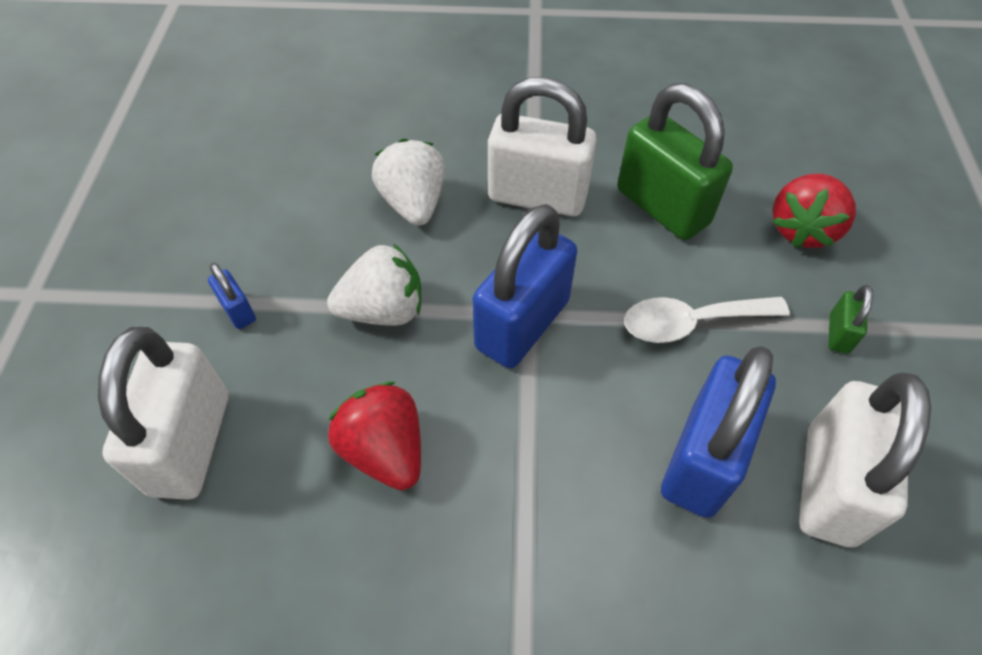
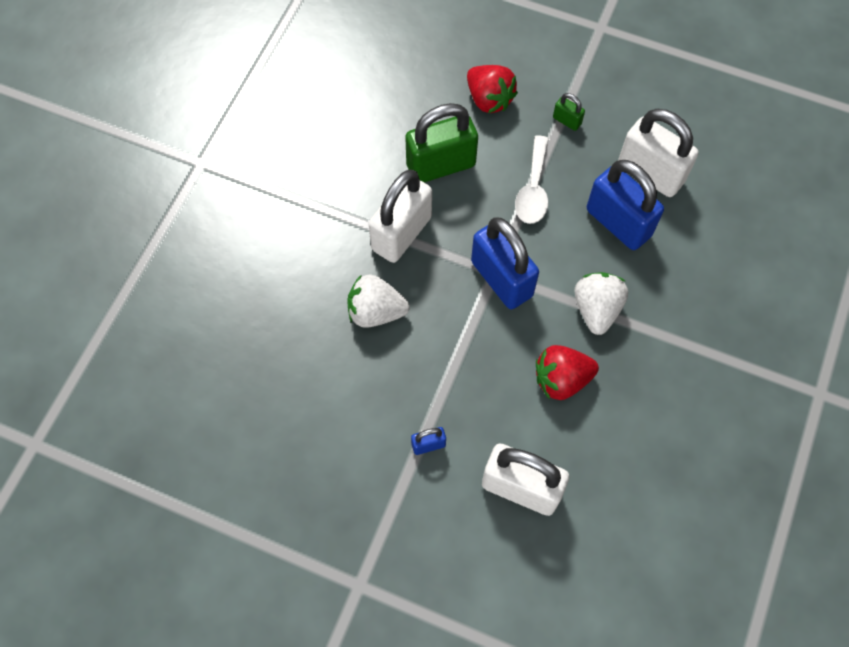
camera: 70 degrees left, 10 degrees up
white strawberry [327,244,421,326] -> white strawberry moved to [574,272,628,335]

